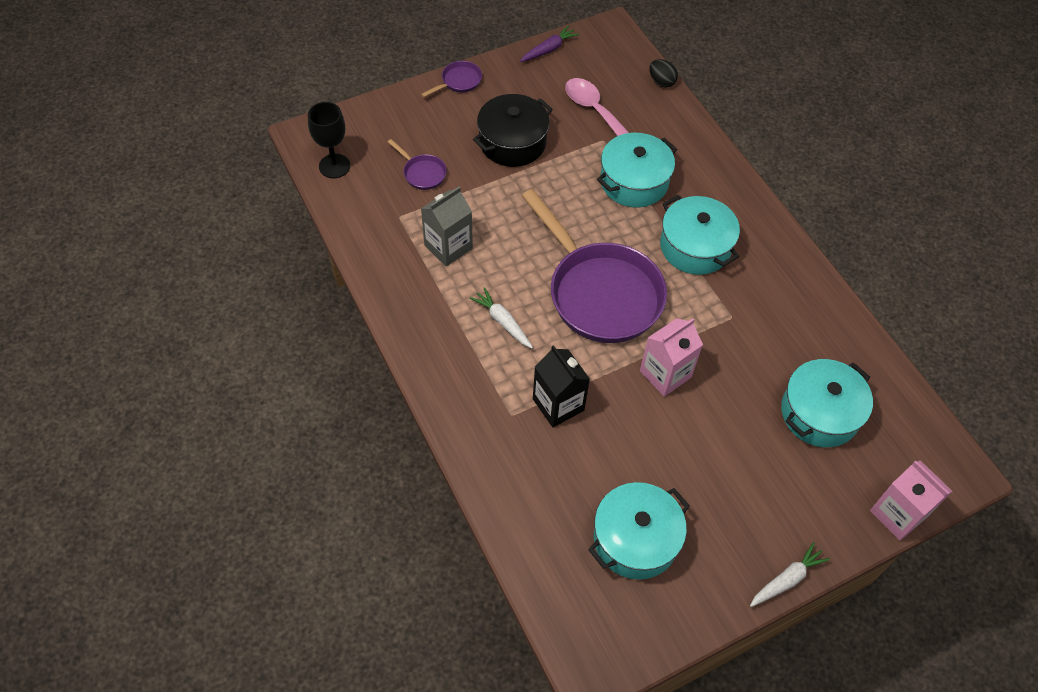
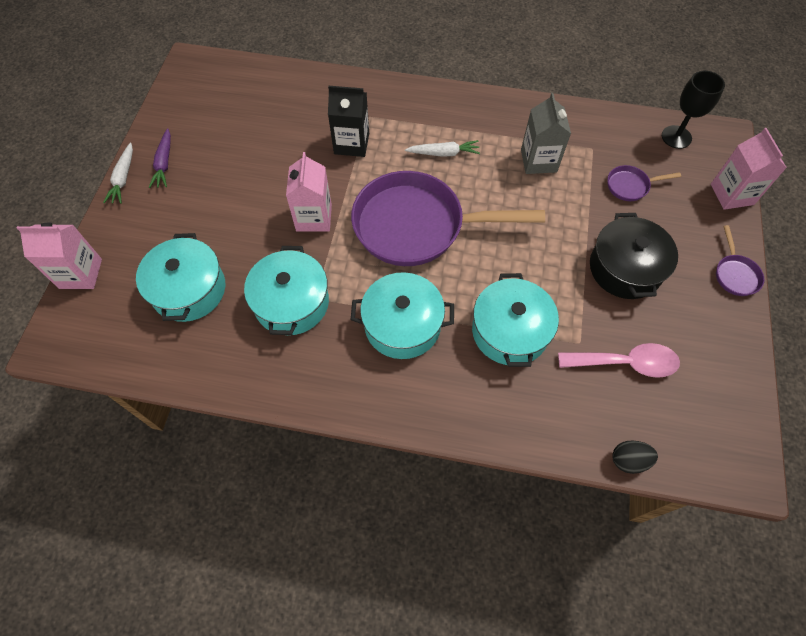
camera: 130 degrees right, 5 degrees up
purple carrot [520,25,579,62] -> purple carrot moved to [149,128,171,188]
turquoise pot [588,482,690,580] -> turquoise pot moved to [244,246,329,335]
none -> pink carton [711,128,787,210]

